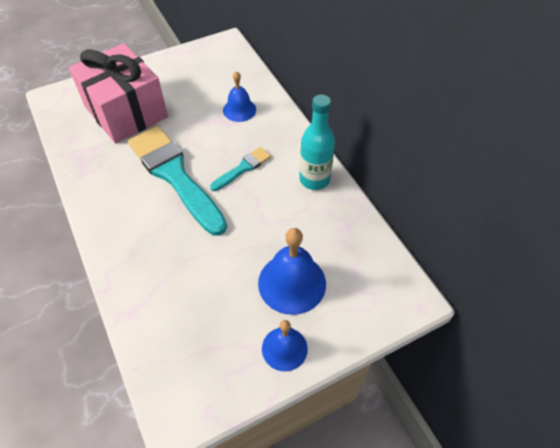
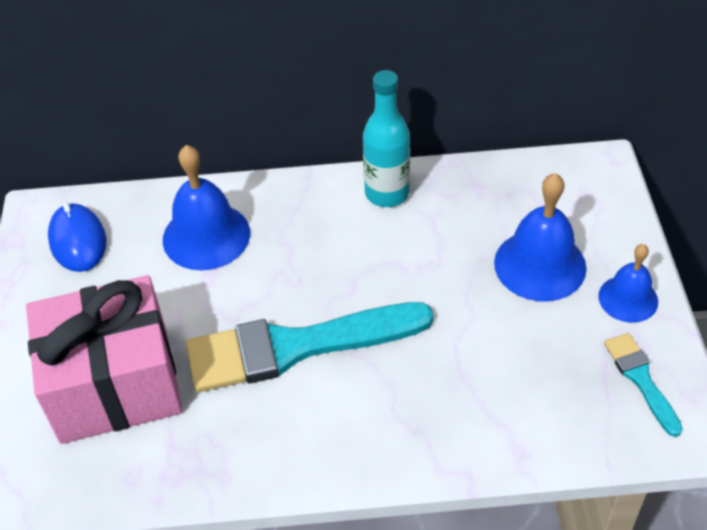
camera: 65 degrees left, 5 degrees down
turquoise brush [210,147,271,191] -> turquoise brush moved to [604,333,683,437]
blue bell [223,71,256,122] -> blue bell [163,145,250,270], size x1.60
none -> blue mouse [48,202,106,272]

